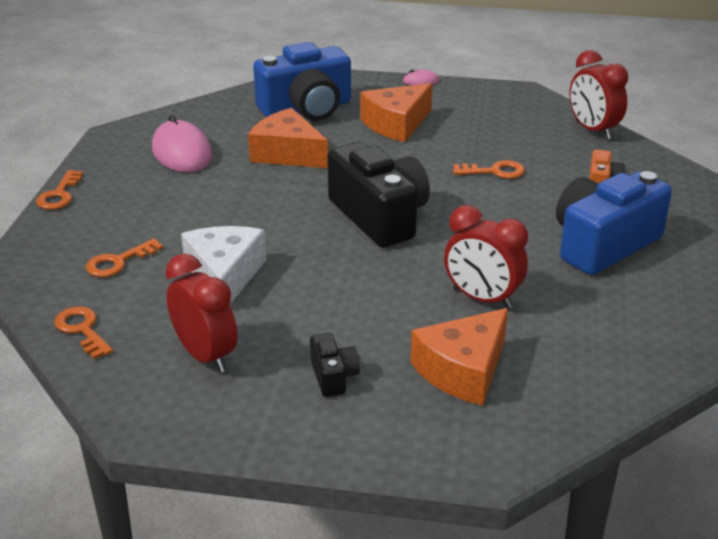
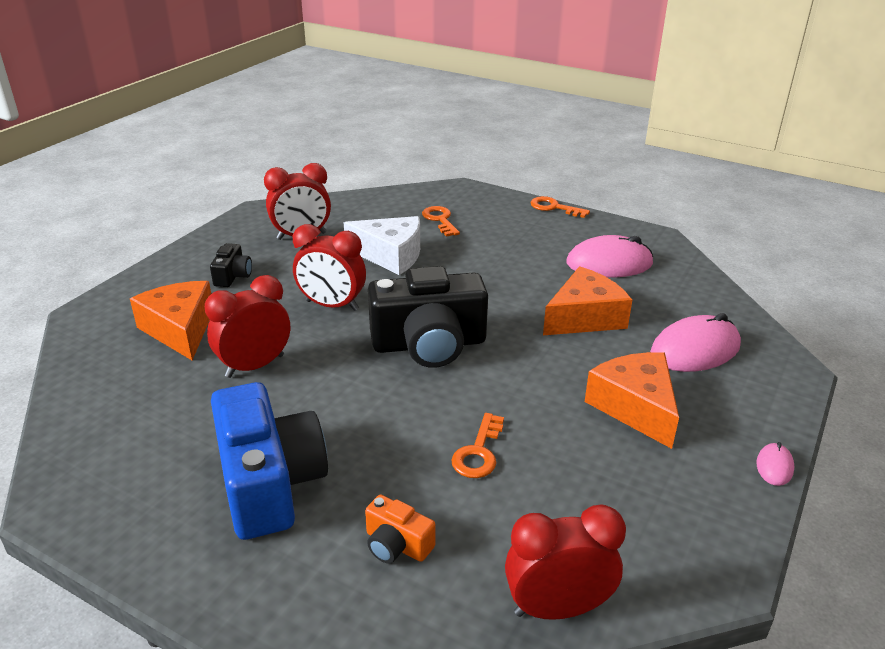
camera: 110 degrees right, 0 degrees up
orange key [54,306,113,359] -> none
blue camera [253,42,351,121] -> pink mouse [650,313,741,372]
black camera [310,333,360,397] -> black camera turned 90 degrees counterclockwise [210,243,252,287]
none -> red clock [293,224,366,311]

